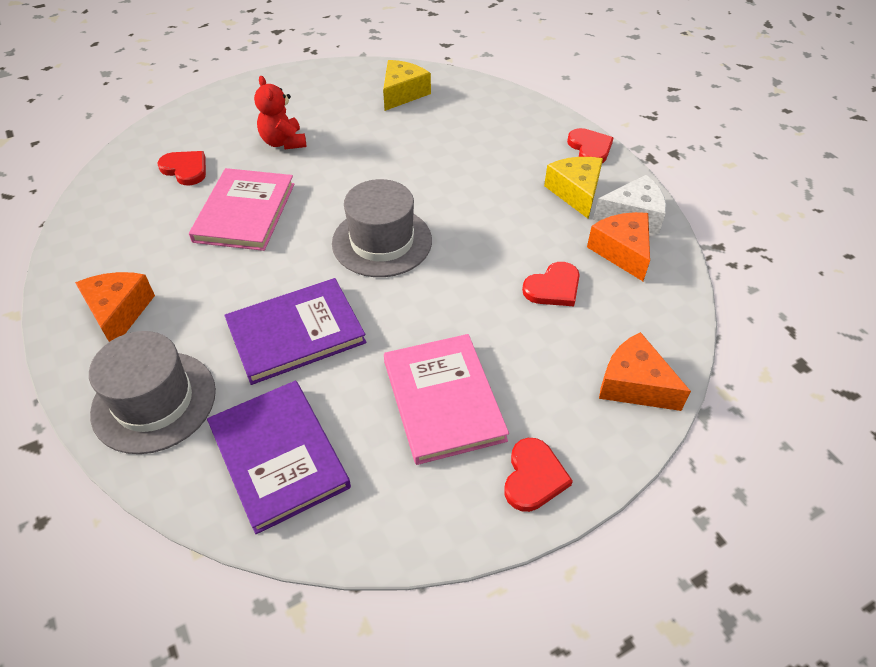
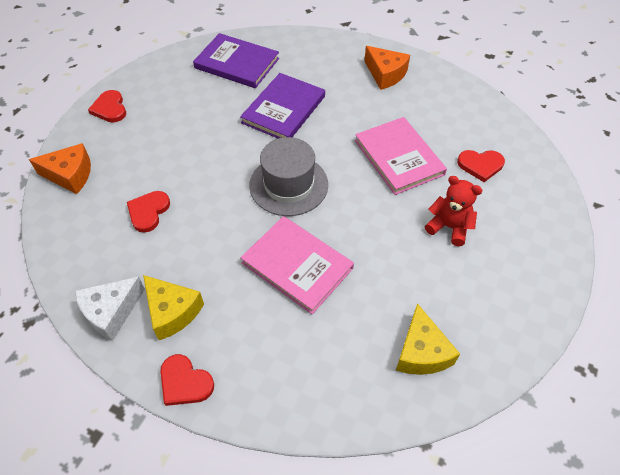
camera: 145 degrees right, 5 degrees up
grey hat [89,331,216,454] -> none
pink book [384,334,509,465] -> pink book moved to [241,216,354,314]
orange cheese [587,212,650,281] -> none

